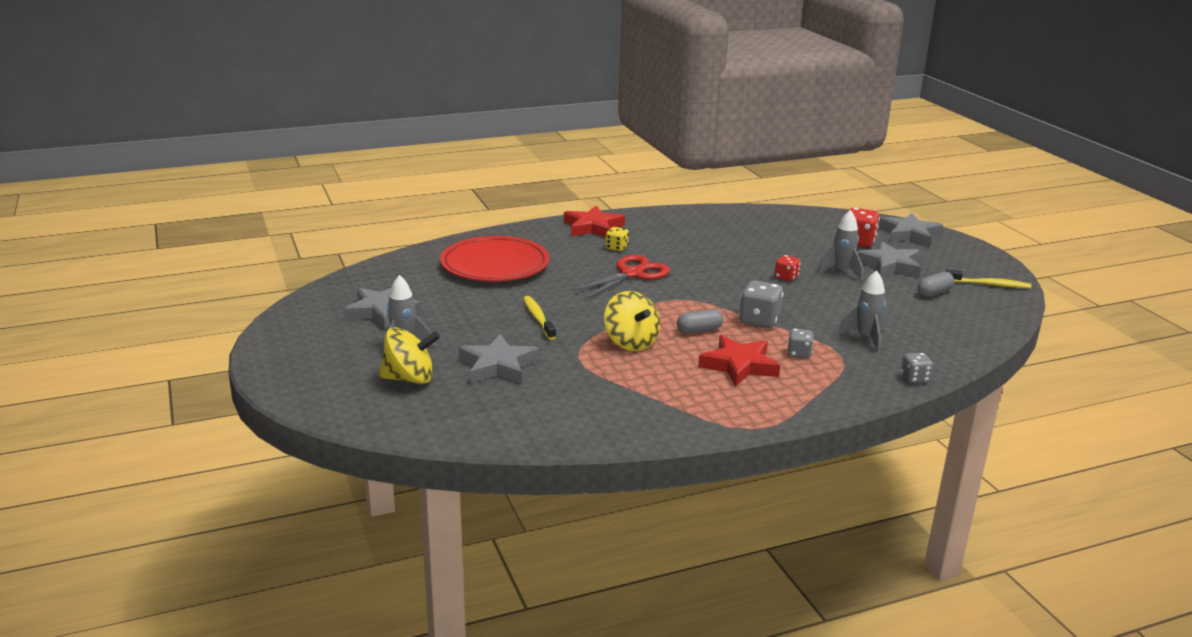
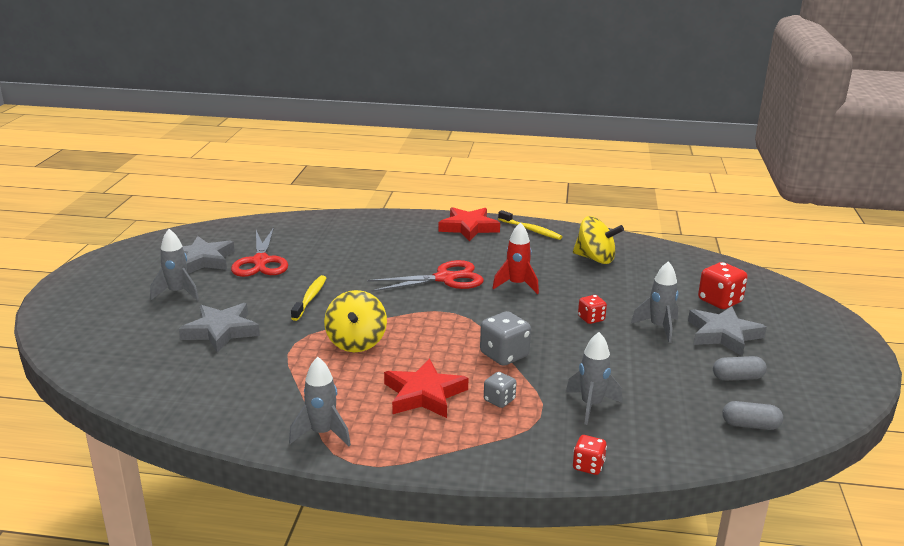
camera: 30 degrees right, 0 degrees up
yellow spinning top [379,327,440,384] -> yellow spinning top moved to [573,216,624,264]
red plate [440,236,550,282] -> none
yellow dice [606,227,629,251] -> none
grey capsule [677,309,723,334] -> grey capsule moved to [722,401,783,430]
grey star [879,213,943,247] -> none
grey dice [901,353,933,383] -> red dice [573,435,607,475]
yellow toothbrush [946,270,1031,288] -> yellow toothbrush moved to [498,210,562,240]
none -> red scissors [231,227,288,277]
none -> grey rocket [289,357,351,446]
none -> red rocket [492,222,539,294]

